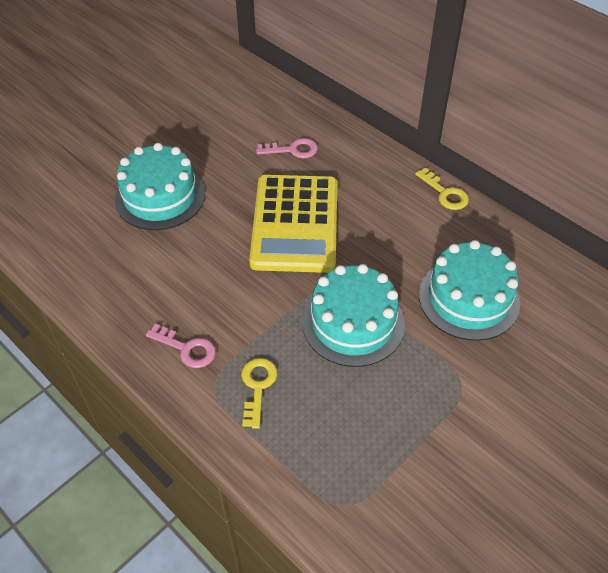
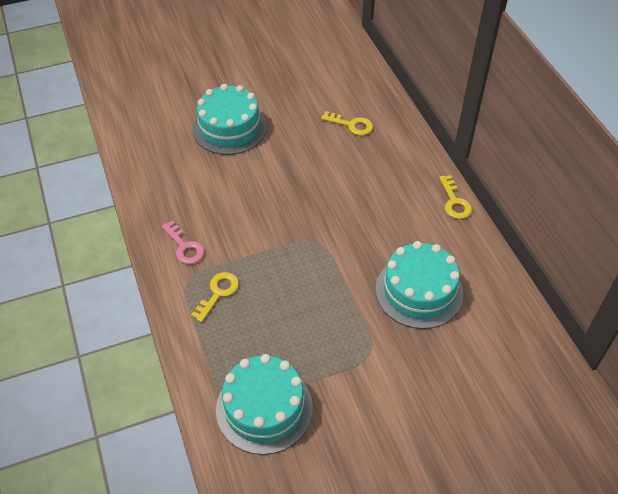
camera: 25 degrees right, 0 degrees up
yellow calculator [249,175,337,273] -> none
pink key [256,138,318,158] -> yellow key [321,111,373,135]
turquoise cake [302,264,405,367] -> turquoise cake moved to [216,354,313,455]

